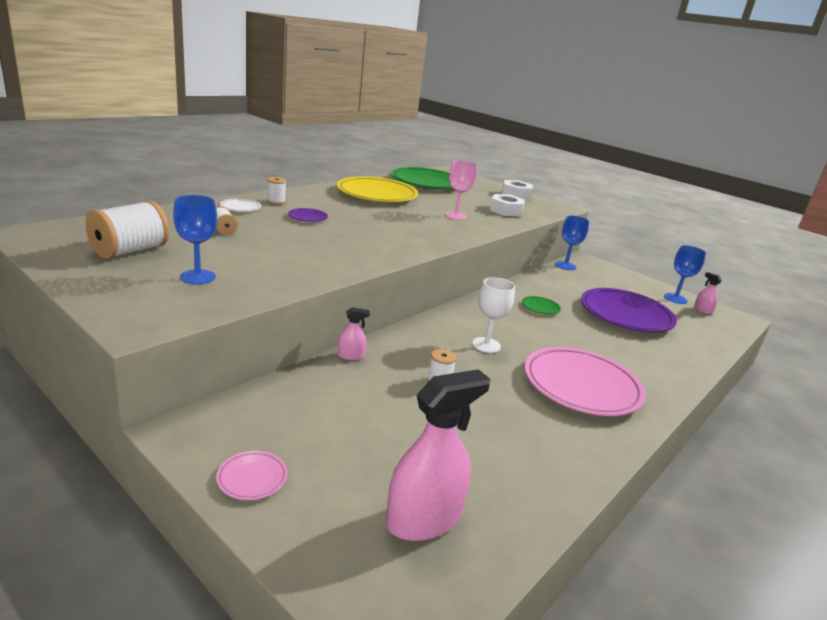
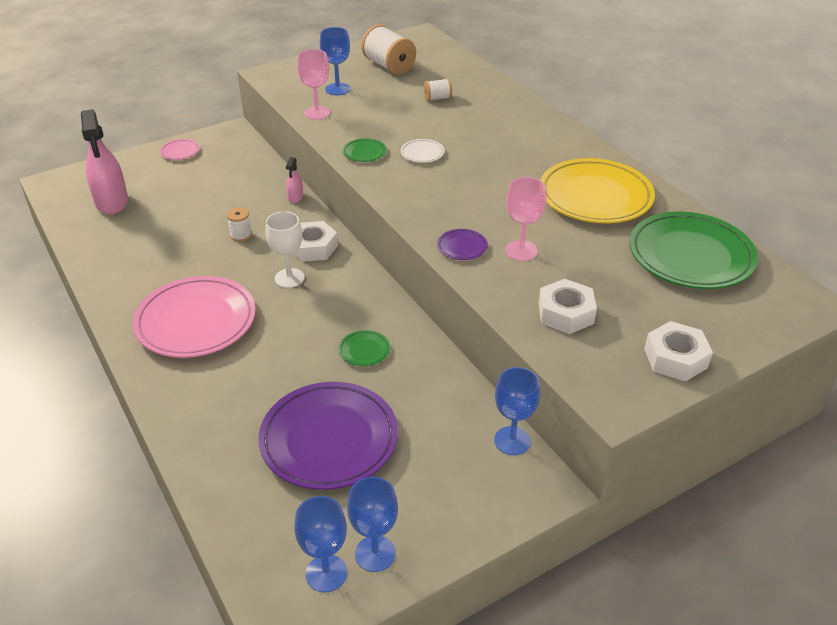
camera: 110 degrees right, 15 degrees up
white plate [220,198,261,212] -> white plate moved to [401,139,444,163]
white spool [267,177,286,204] -> none
purple plate [288,208,328,222] -> purple plate moved to [437,229,488,260]
pink spray bottle [694,272,722,315] -> blue goblet [294,496,347,592]
none -> white nut [293,221,338,262]
none -> pink goblet [297,49,330,120]
none -> green plate [343,138,386,162]

